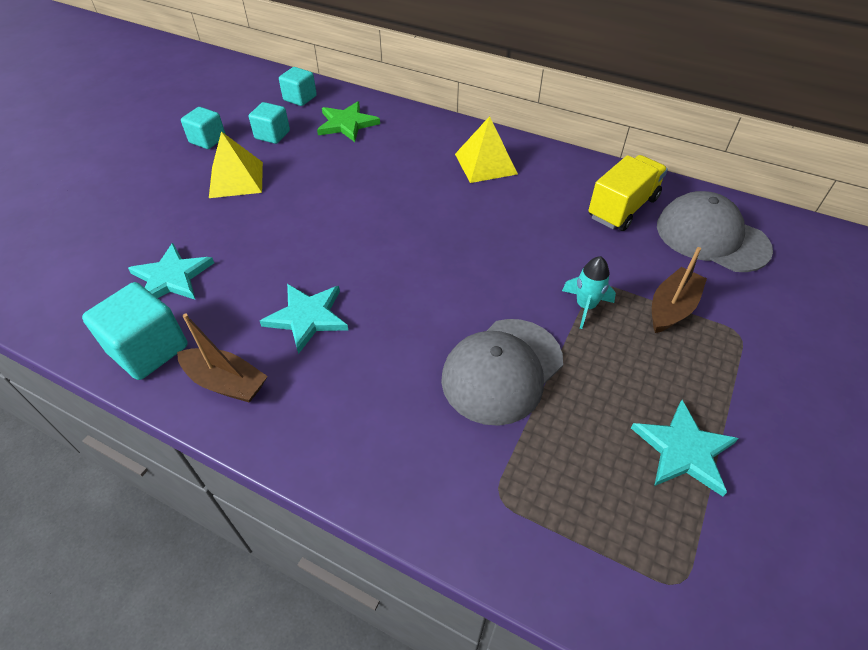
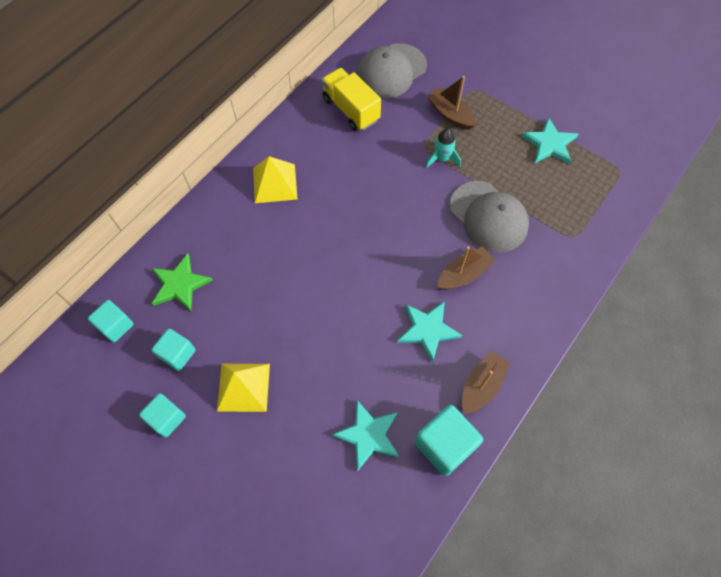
camera: 80 degrees left, 15 degrees up
none -> brown boat [437,246,495,290]

